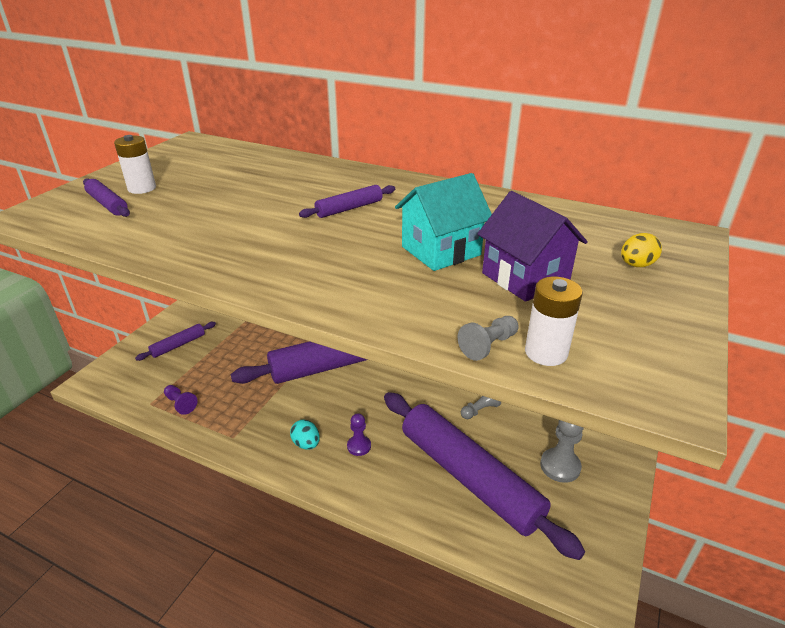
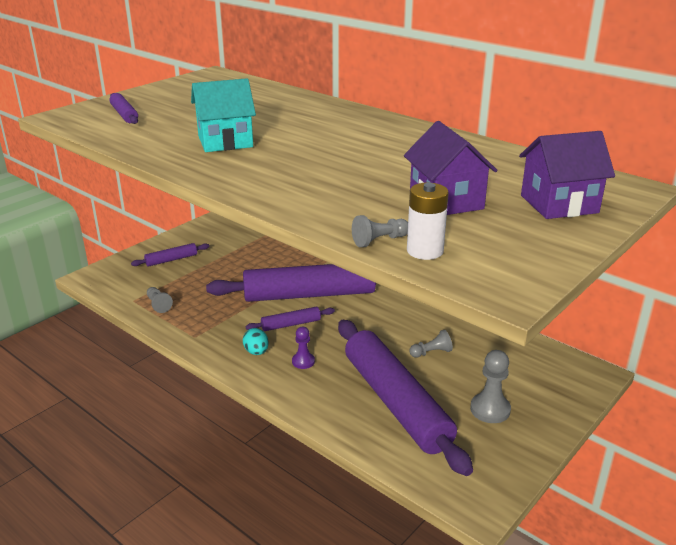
camera: 15 degrees right, 5 degrees down
white battery [114,135,156,194] -> none
purple pawn [164,385,198,415] -> grey pawn [147,287,173,313]
purple rolling pin [299,185,395,218] -> purple rolling pin moved to [245,307,335,331]
turquoise house [395,173,492,271] -> turquoise house moved to [191,78,256,152]
yellow egg [621,233,662,267] -> purple house [519,131,615,219]

